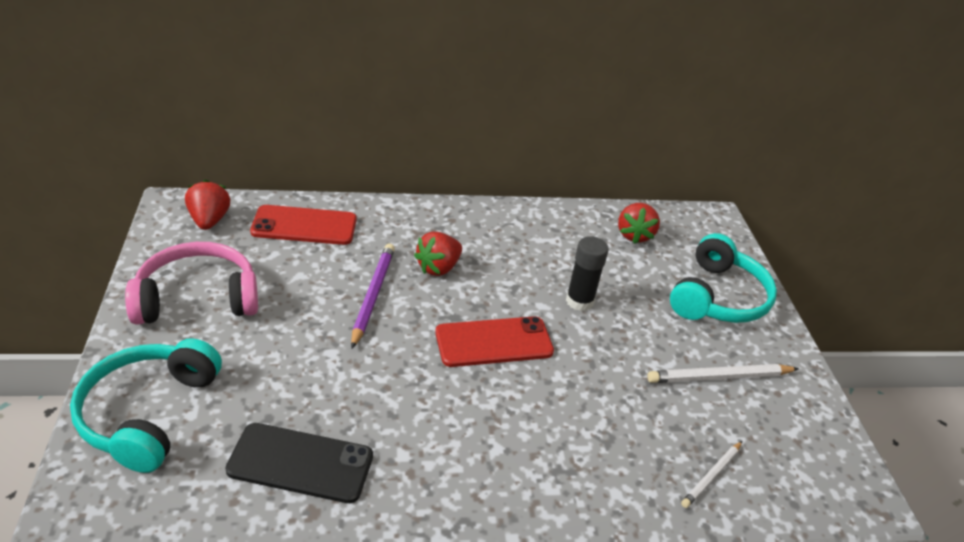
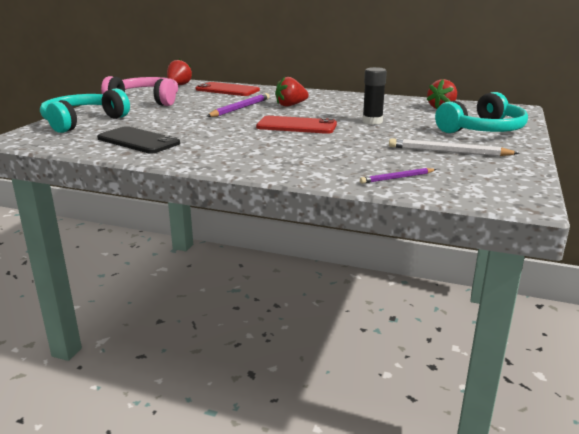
camera: 30 degrees right, 15 degrees down
white pencil [681,441,742,508] -> purple pencil [360,168,437,184]

